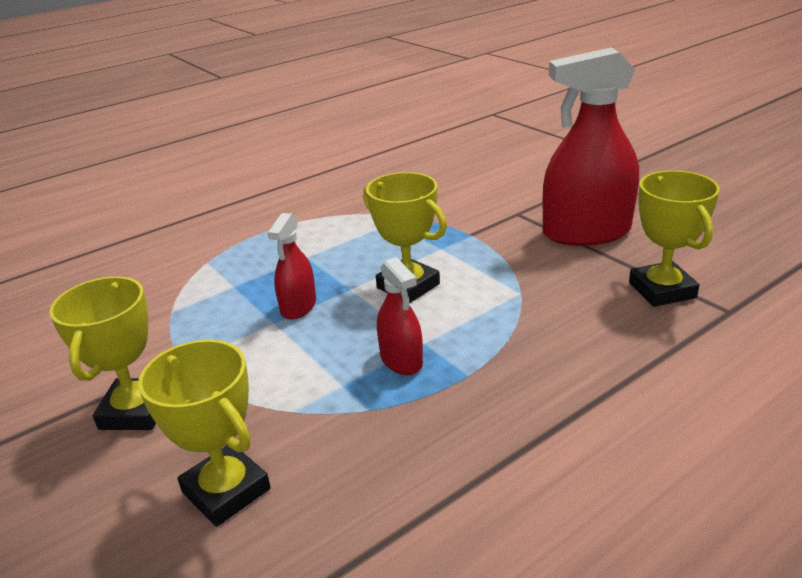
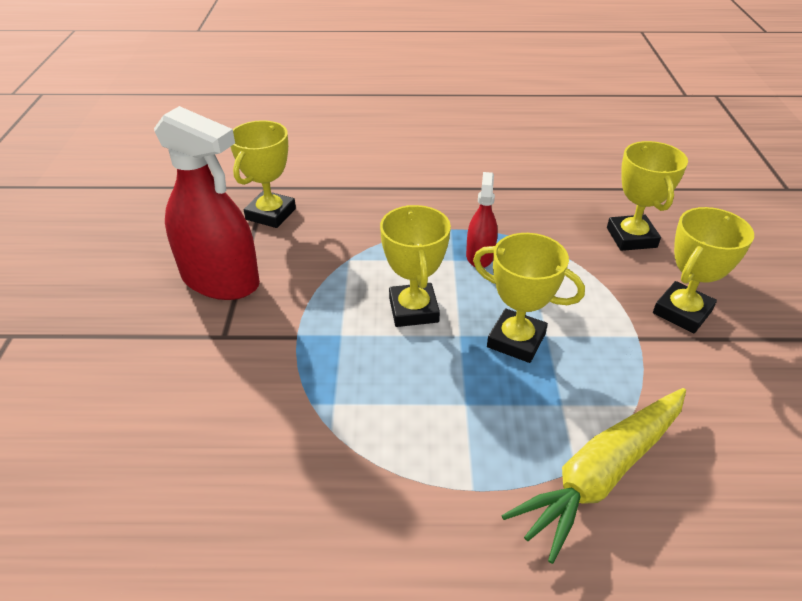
camera: 145 degrees left, 10 degrees up
red spray bottle [268,213,316,320] -> yellow trophy [473,233,585,363]
none -> yellow carrot [501,388,686,564]

